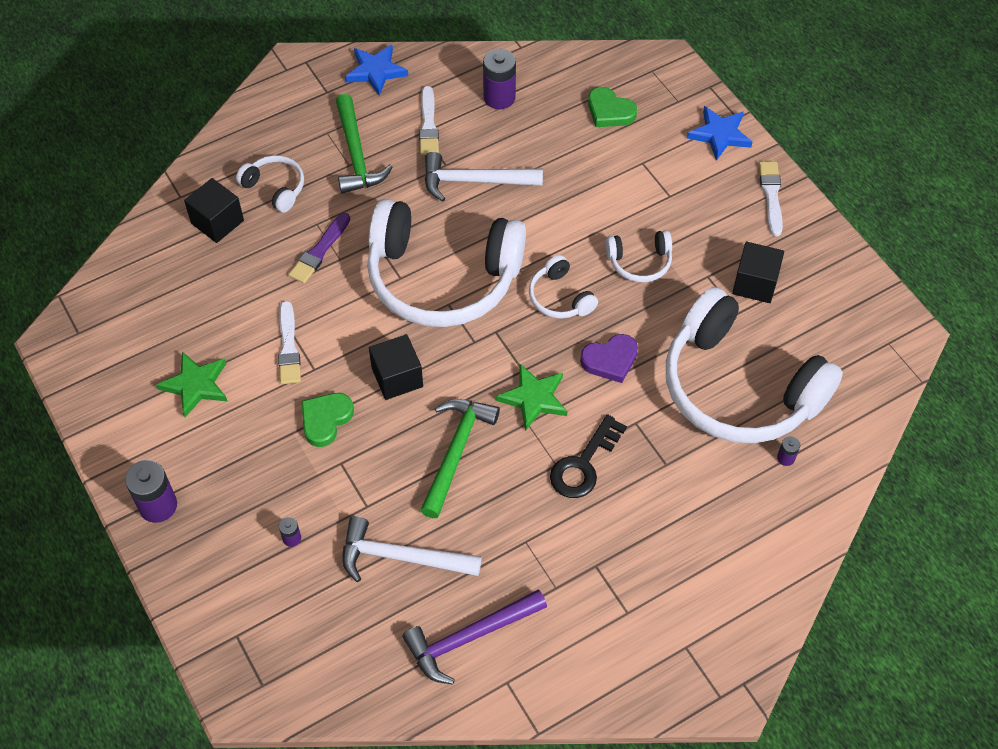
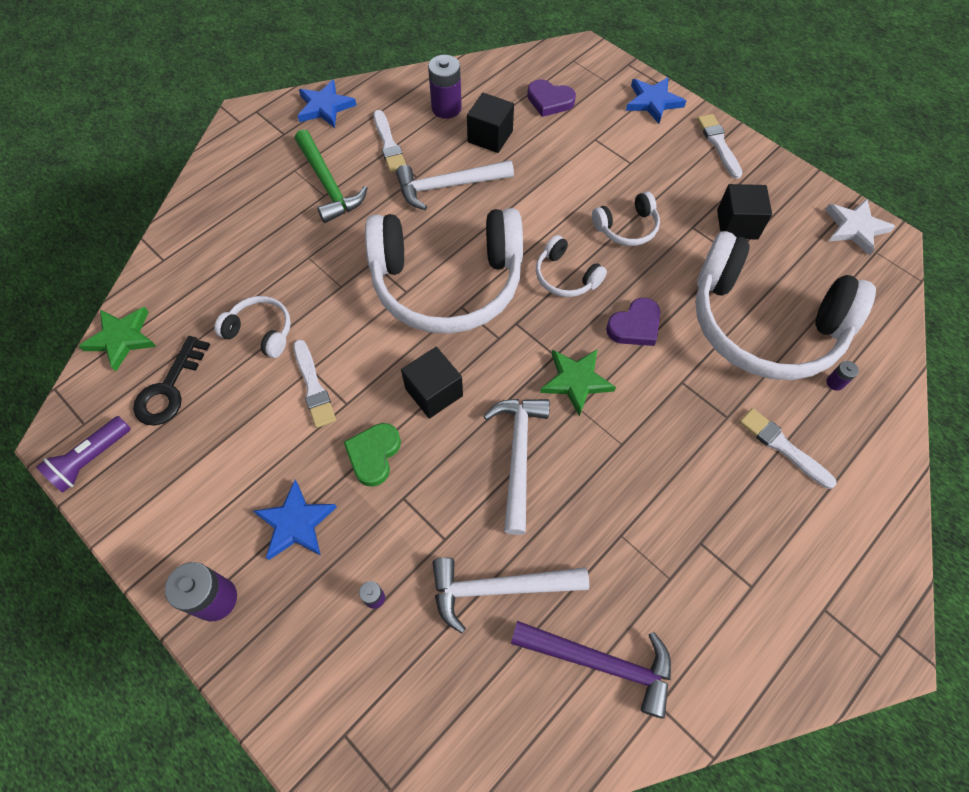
camera: 15 degrees left, 5 degrees up
green star [156,352,227,417] -> green star moved to [79,307,157,372]
black cube [184,178,244,243] -> black cube moved to [467,93,514,153]
white headphones [236,155,304,213] -> white headphones moved to [214,296,291,358]
purple brush [289,213,350,284] -> none
purple hammer [402,589,547,685] -> purple hammer turned 120 degrees counterclockwise [511,621,671,719]
green hammer [420,399,500,518] -> white hammer [484,399,550,535]
black key [550,414,627,498] -> black key moved to [133,336,210,426]
green heart [588,87,637,127] -> purple heart [527,79,576,117]
none -> purple flashlight [36,416,131,493]
none -> blue star [253,480,337,560]
none -> white brush [739,408,837,489]
none -> white star [825,199,895,256]

